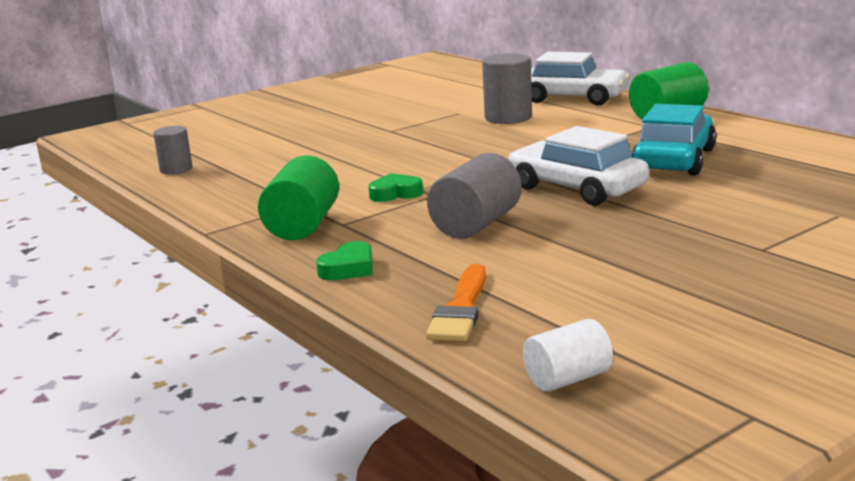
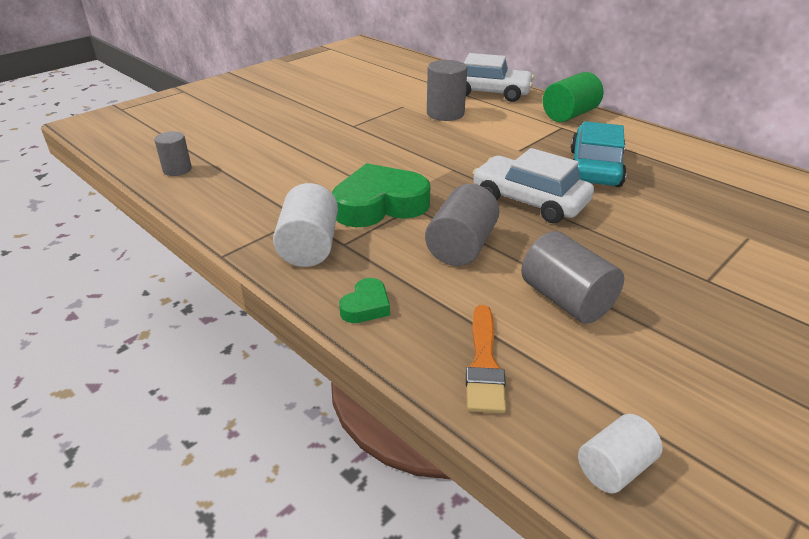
camera: 10 degrees left, 15 degrees up
green cylinder [258,156,339,240] -> white cylinder [273,183,338,267]
green heart [368,173,423,202] -> green heart [332,163,430,227], size x2.13
none -> grey cylinder [521,231,624,324]

